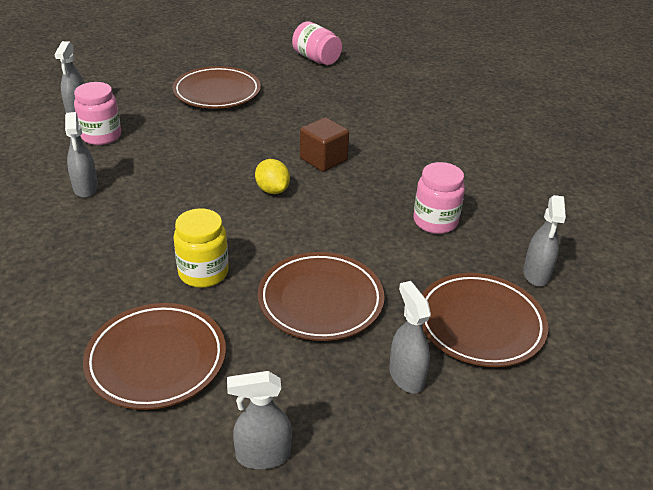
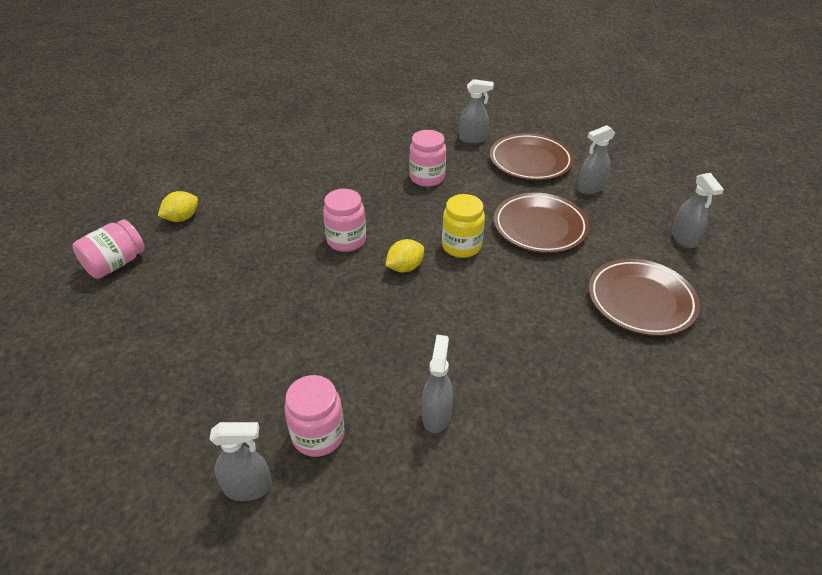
camera: 95 degrees left, 5 degrees up
grey spray bottle [65,112,98,198] -> grey spray bottle turned 60 degrees counterclockwise [422,335,453,433]
brown plate [173,66,261,109] -> none
yellow jar [174,209,229,288] -> yellow jar moved to [442,194,485,258]
brown cube [300,117,349,172] -> pink jar [323,189,366,252]
none -> yellow lemon [158,191,198,222]

